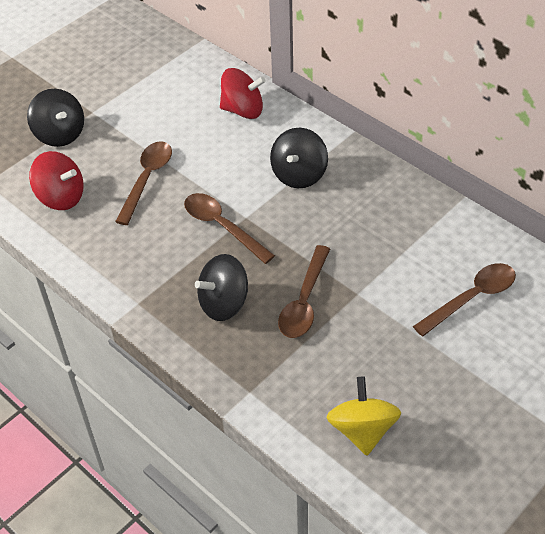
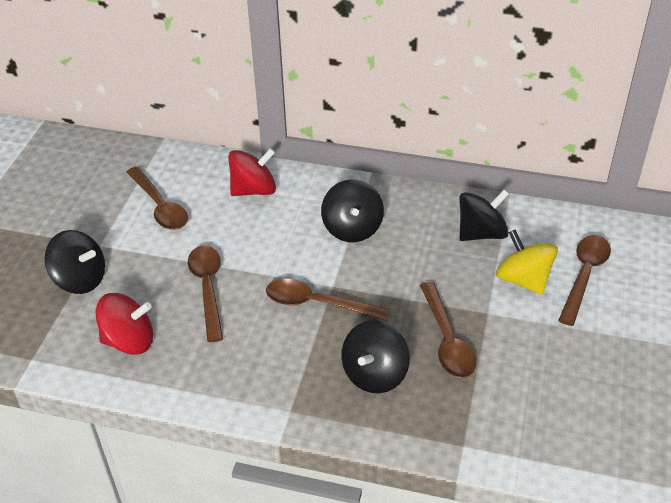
camera: 30 degrees left, 5 degrees down
yellow spinning top [327,377,401,456] -> yellow spinning top moved to [496,229,558,295]
none -> brown spoon [127,167,188,230]
none -> black spinning top [459,190,509,241]

